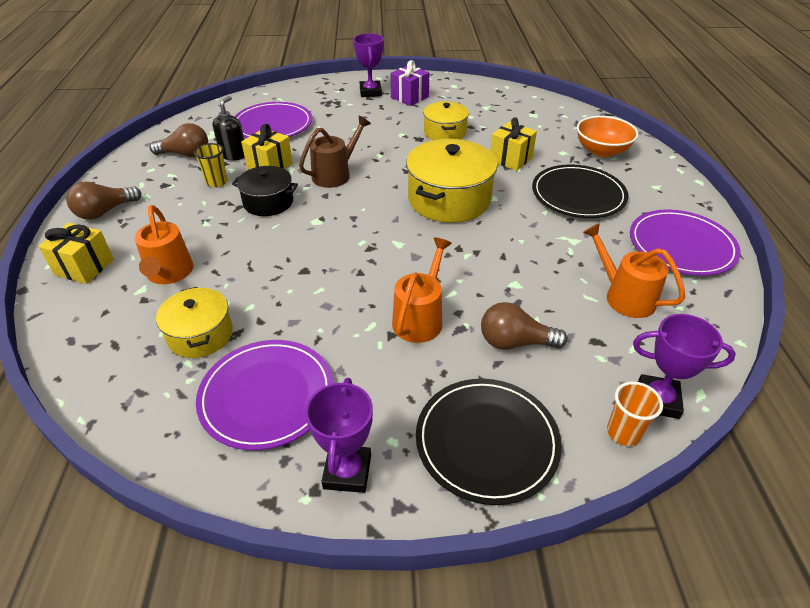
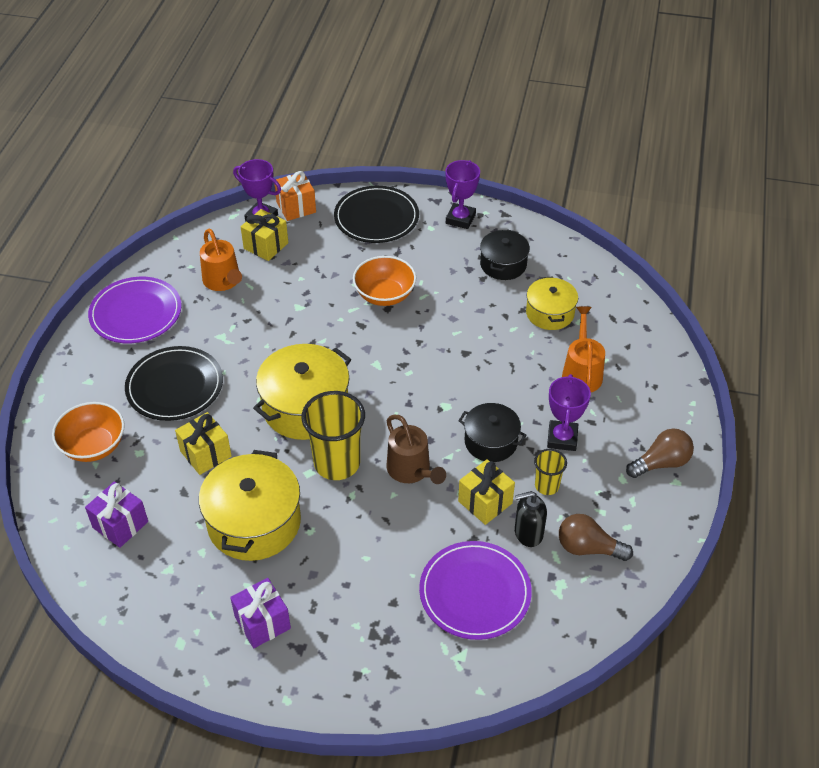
camera: 165 degrees left, 5 degrees up
yellow gift [38,223,114,284] -> yellow gift moved to [241,209,288,261]
purple plate [196,340,333,450] -> black pot [480,229,530,280]
black soap dispenser [212,96,245,161] -> black soap dispenser turned 45 degrees clockwise [515,491,547,547]
brown watering can [299,115,371,188] -> brown watering can turned 90 degrees counterclockwise [386,415,446,484]
purple trophy [353,33,384,97] -> purple trophy moved to [547,374,591,451]
orange watering can [392,237,452,343] -> orange bowl [353,256,417,306]
yellow pot [423,101,469,140] -> yellow pot [199,450,301,561], size x1.66
brown light bulb [481,302,567,350] -> none
orange cup [607,381,663,446] -> orange gift [274,171,316,221]
none -> purple gift [85,481,148,548]
none -> yellow cup [301,391,365,480]

